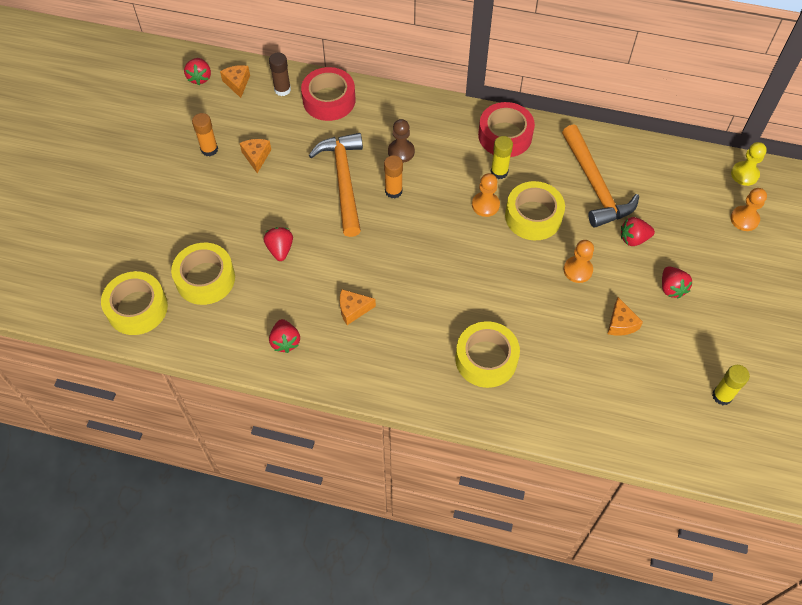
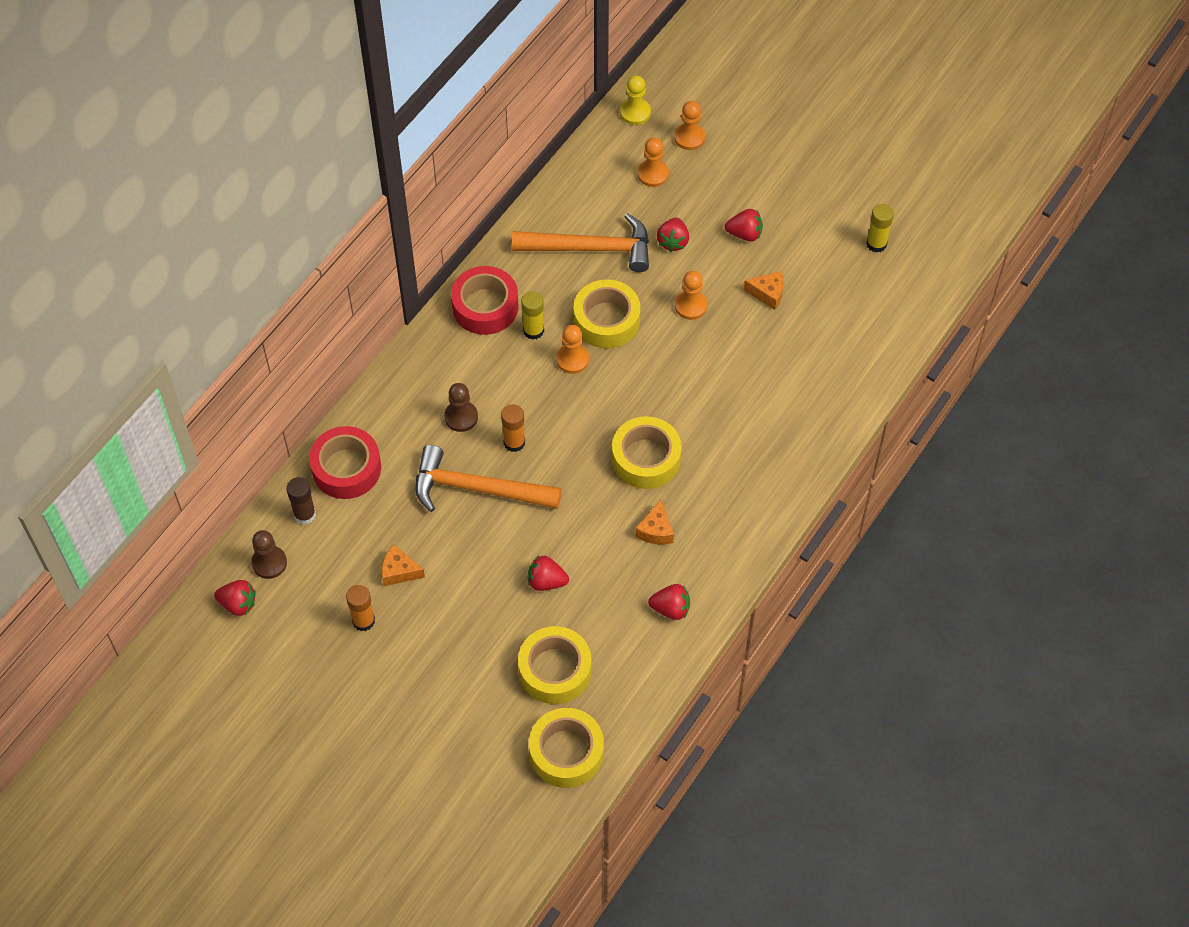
camera: 70 degrees left, 0 degrees up
orange cheese [220,65,250,98] -> brown pawn [251,530,287,579]
yellow tape [455,321,520,388] -> yellow tape moved to [612,416,682,489]
none -> orange pawn [637,138,669,187]

